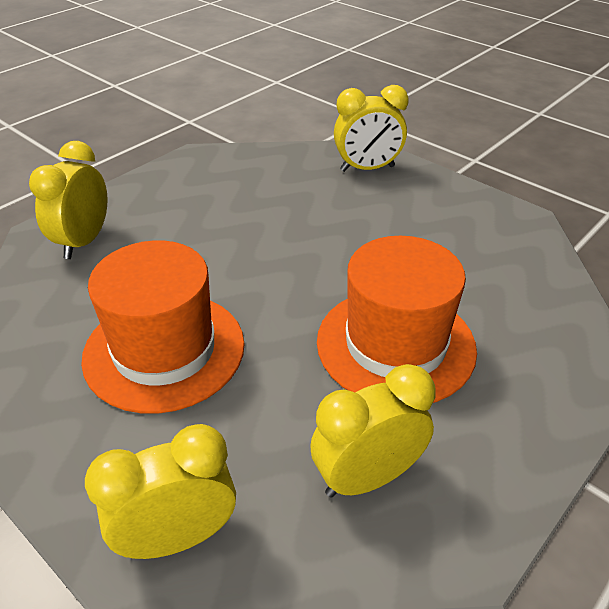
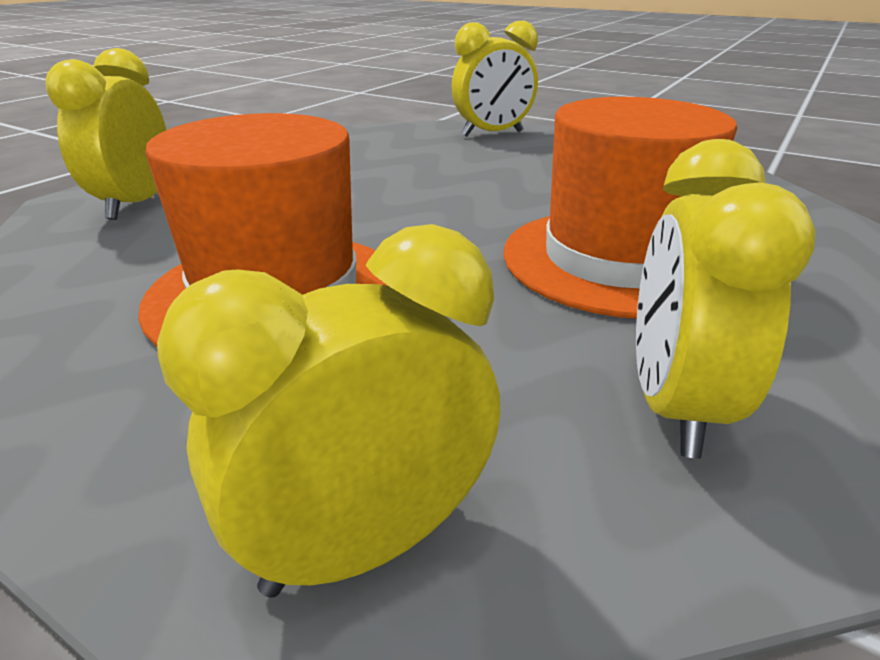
camera: 10 degrees left, 10 degrees down
yellow clock [310,364,436,498] -> yellow clock turned 45 degrees counterclockwise [636,139,816,459]

